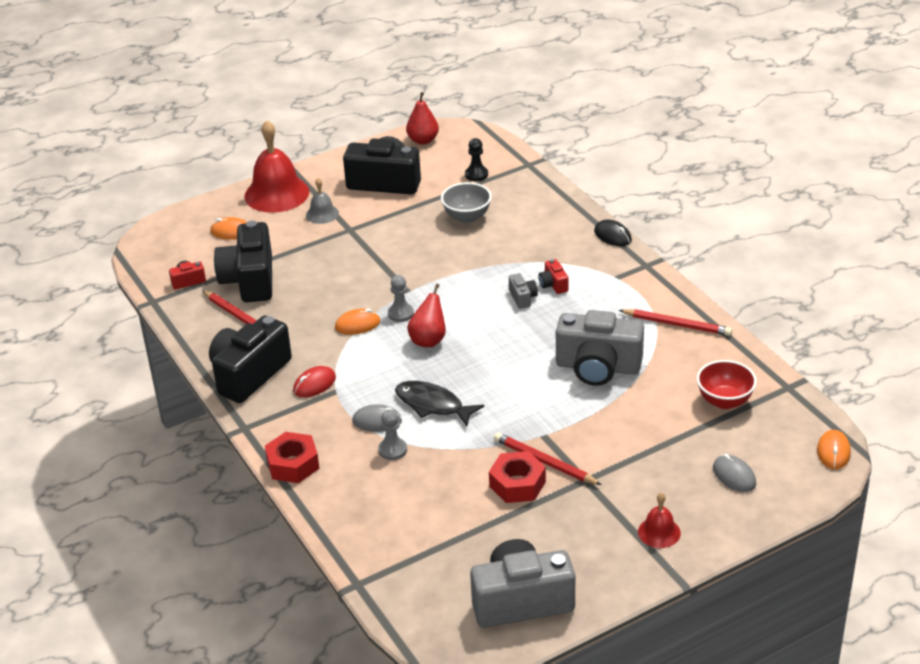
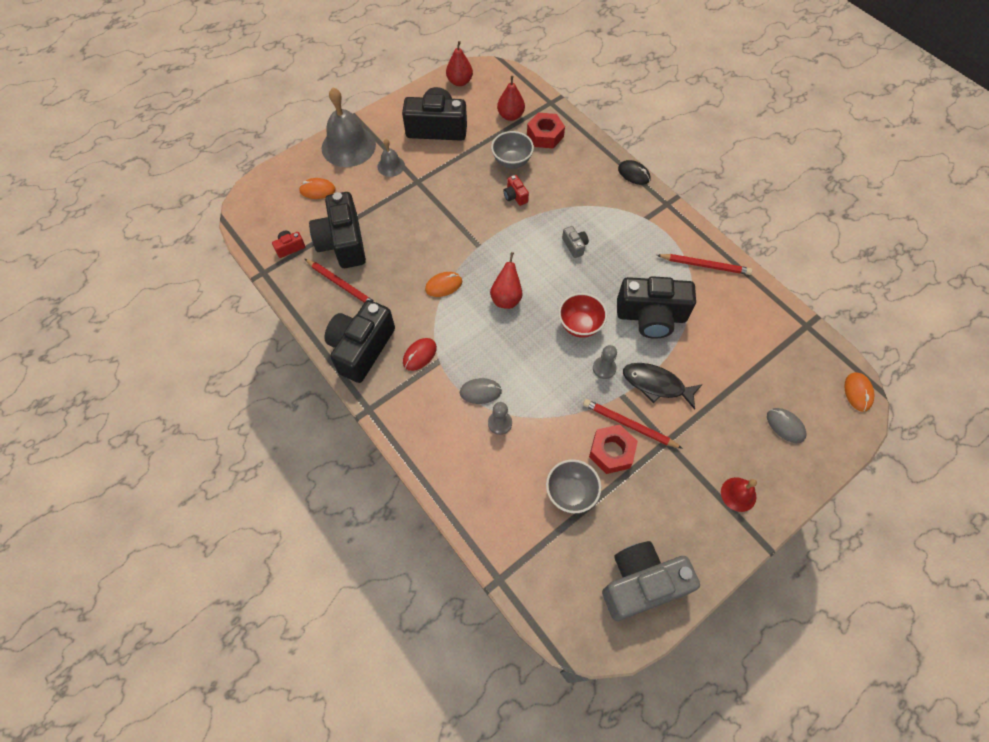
camera: 10 degrees left, 25 degrees up
red bell [245,120,309,213] -> grey bell [322,88,376,167]
red nut [265,432,320,483] -> red nut moved to [527,113,565,148]
grey pawn [388,275,414,322] -> grey pawn moved to [593,345,617,379]
black fish [395,381,484,426] -> black fish moved to [623,363,703,410]
black pawn [465,138,488,181] -> red pear [497,76,525,121]
red camera [539,259,569,294] -> red camera moved to [503,175,529,206]
grey camera [556,310,644,386] -> black camera [617,276,696,339]
red bowl [697,360,757,409] -> red bowl moved to [559,293,607,338]
none -> grey bowl [546,459,601,513]

